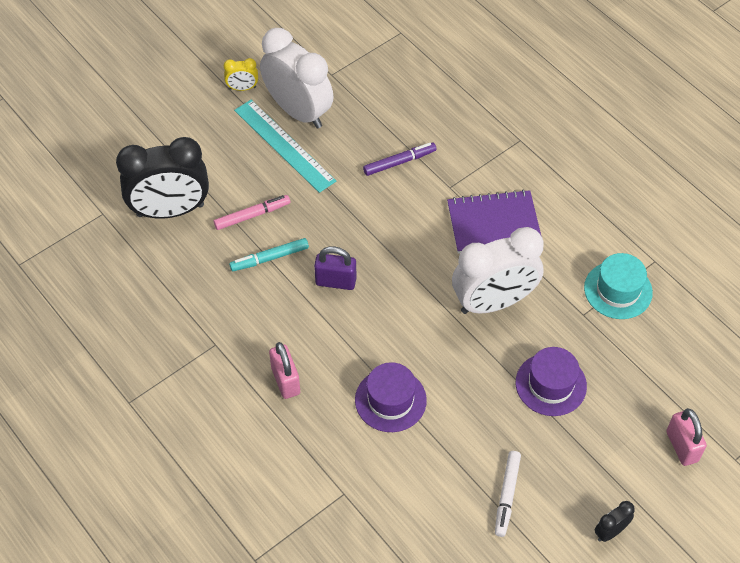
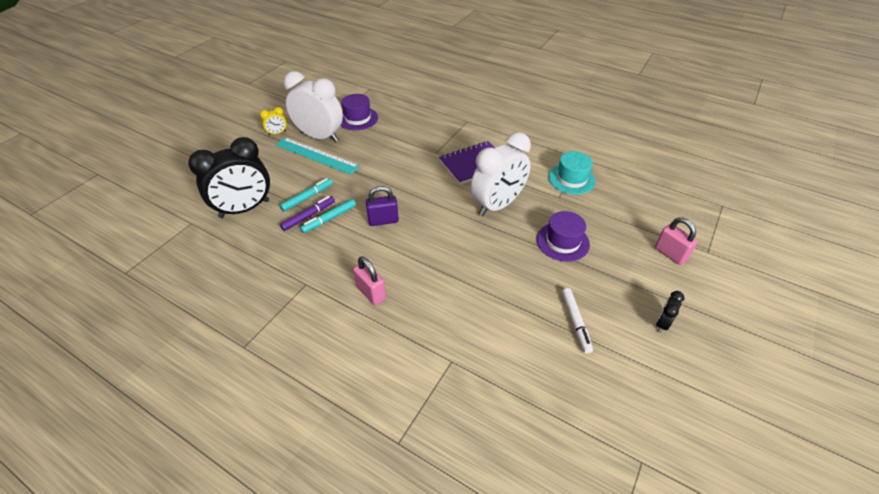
camera: 20 degrees left, 10 degrees down
pink marker [214,195,290,230] -> turquoise marker [280,178,333,211]
purple hat [355,362,427,432] -> purple hat moved to [341,94,378,130]
purple marker [363,142,437,176] -> purple marker moved to [280,196,335,231]

